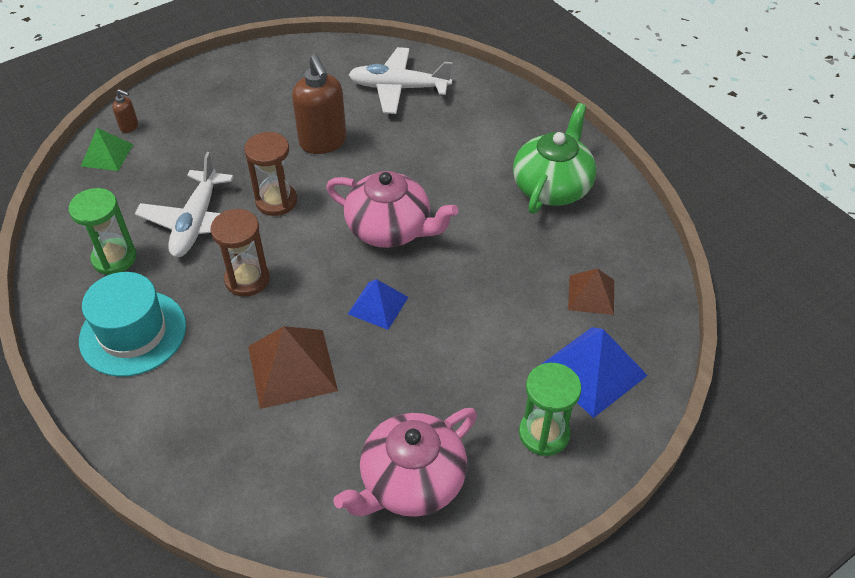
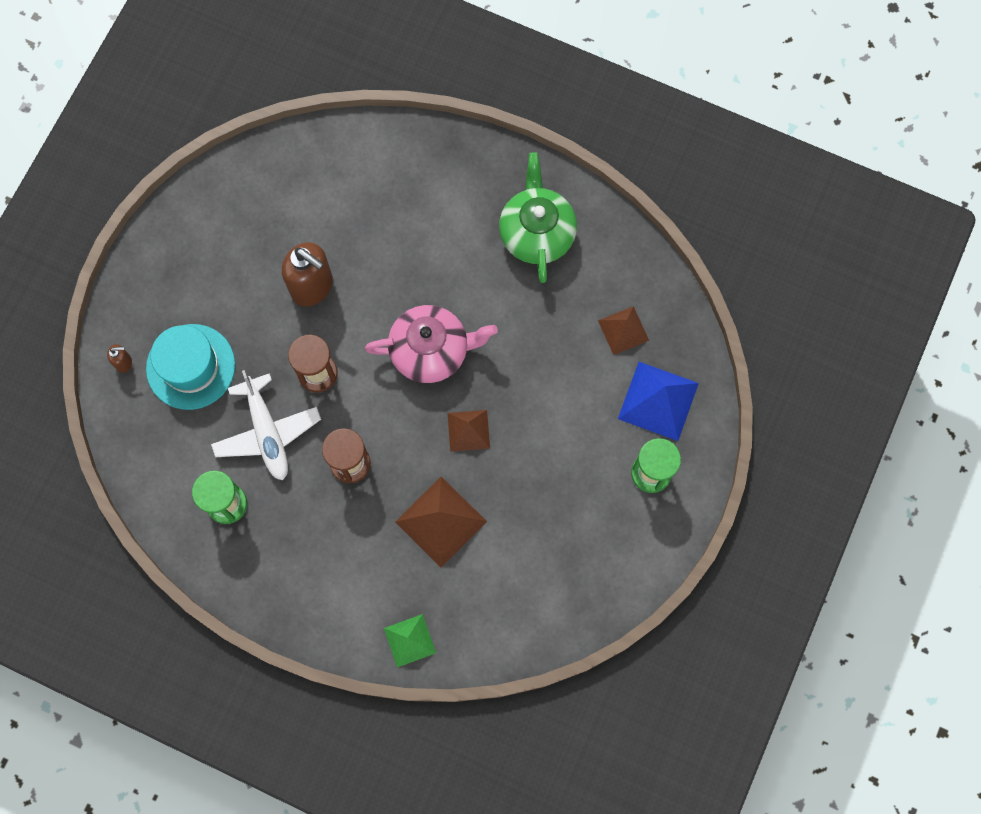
camera: 30 degrees left, 25 degrees up
turquoise hat [79,272,186,377] -> turquoise hat moved to [146,324,235,410]
green pyramid [81,128,133,171] -> green pyramid moved to [384,614,436,668]
pink teapot [333,408,477,517] -> none
white plane [348,47,452,114] -> none
blue pyramid [348,279,408,330] -> brown pyramid [447,410,490,452]

